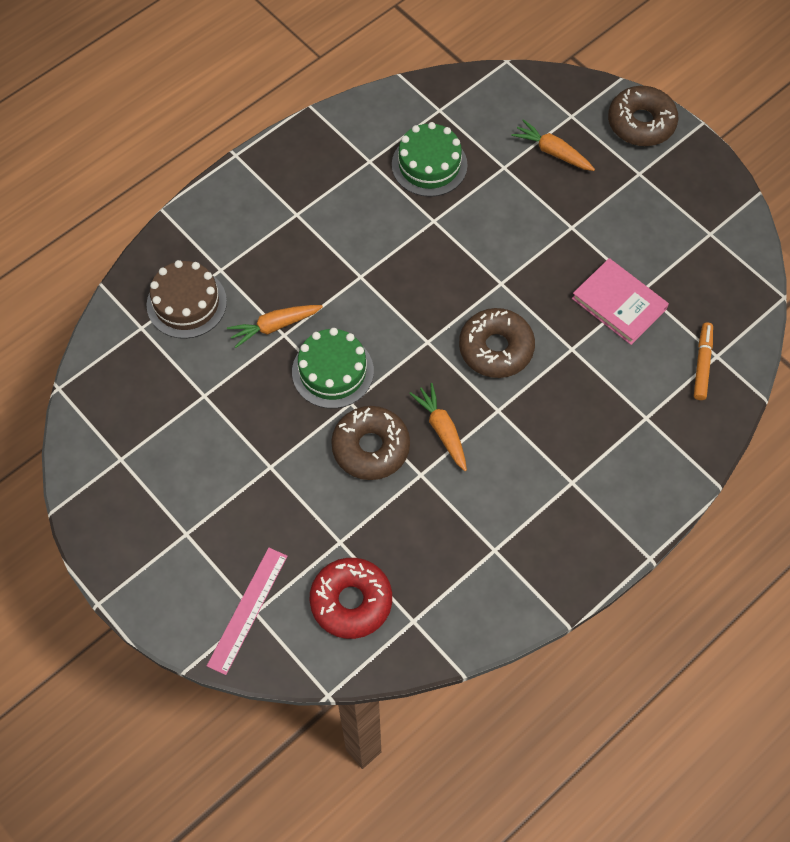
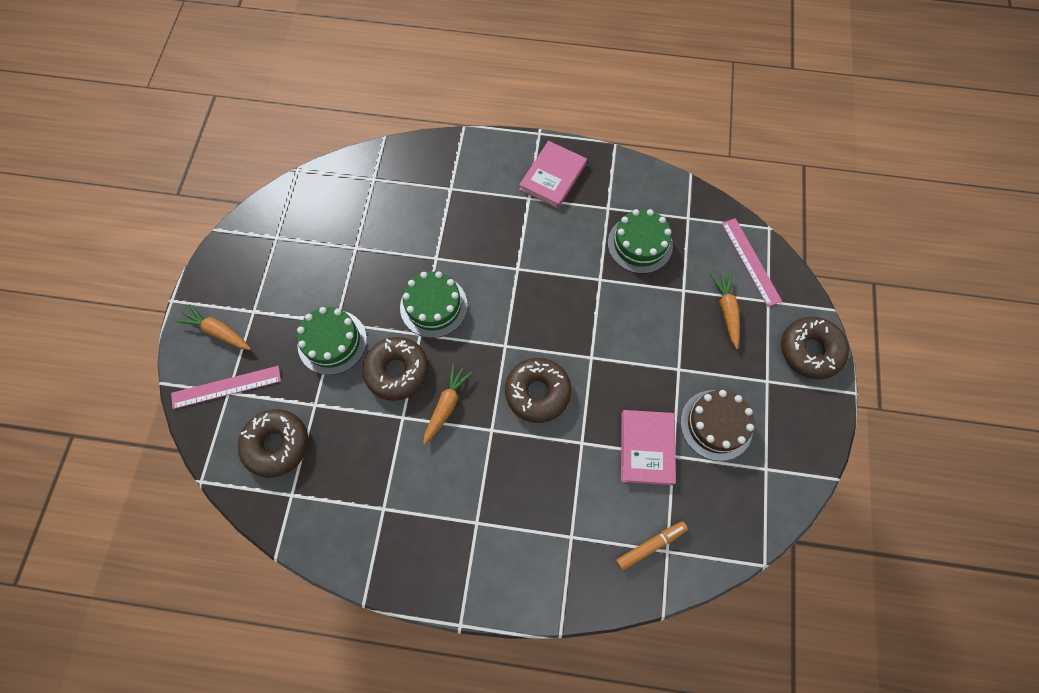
camera: 50 degrees right, 5 degrees up
brown cake [147,260,227,339] -> brown cake moved to [680,390,754,461]
orange carrot [227,305,323,348] -> orange carrot moved to [177,304,251,350]
red donut [310,558,392,639] -> brown donut [238,409,308,478]
none -> green cake [297,307,367,375]
none -> pink book [519,141,587,208]
none -> pink ruler [721,218,782,307]

